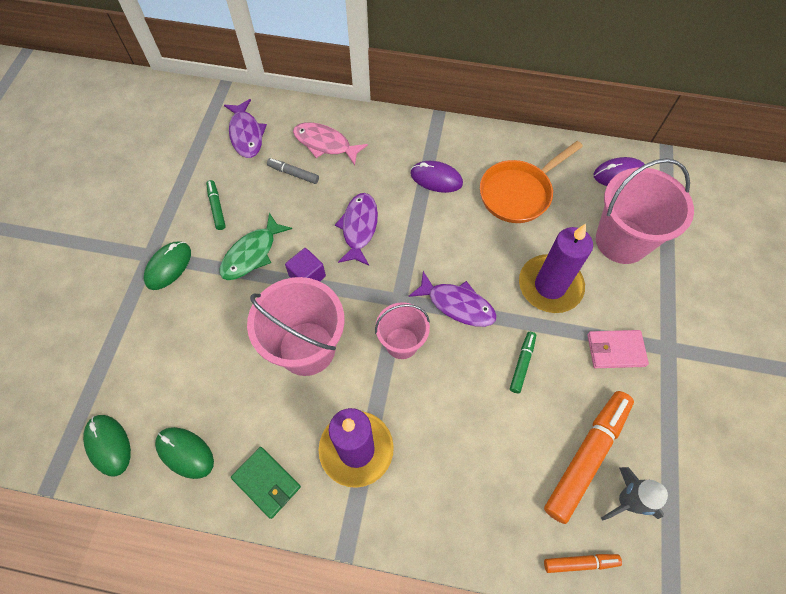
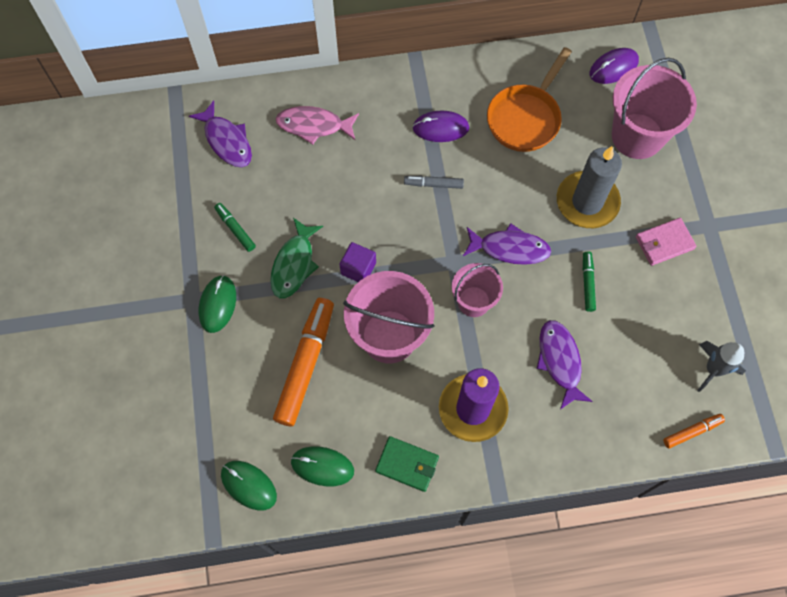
camera: 20 degrees left, 5 degrees up
grey marker [267,158,319,184] -> grey marker moved to [404,176,464,189]
purple fish [335,193,378,266] -> purple fish moved to [537,320,593,409]
purple candle [519,224,593,313] -> grey candle [557,146,622,228]
orange marker [544,391,634,524] -> orange marker moved to [273,298,334,426]

